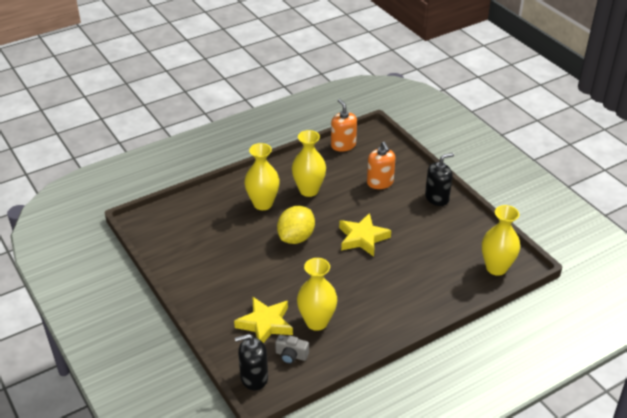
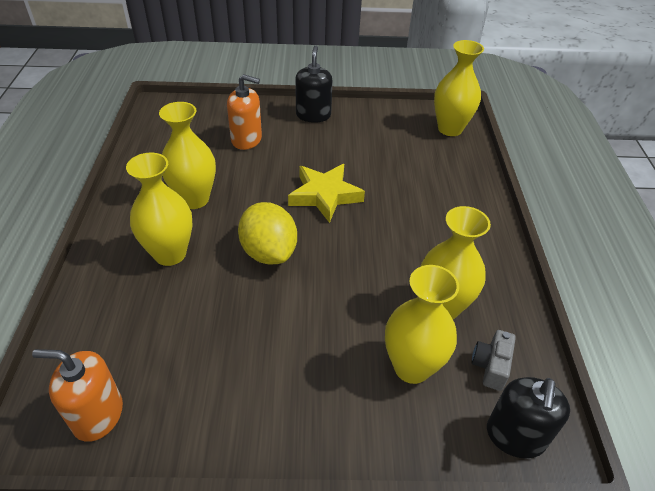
camera: 60 degrees left, 5 degrees up
yellow star [234,297,293,343] -> yellow vase [385,265,459,384]
grey camera [275,334,309,364] -> grey camera turned 150 degrees clockwise [471,330,516,391]
orange soap dispenser [331,99,357,152] -> orange soap dispenser moved to [32,349,123,442]

